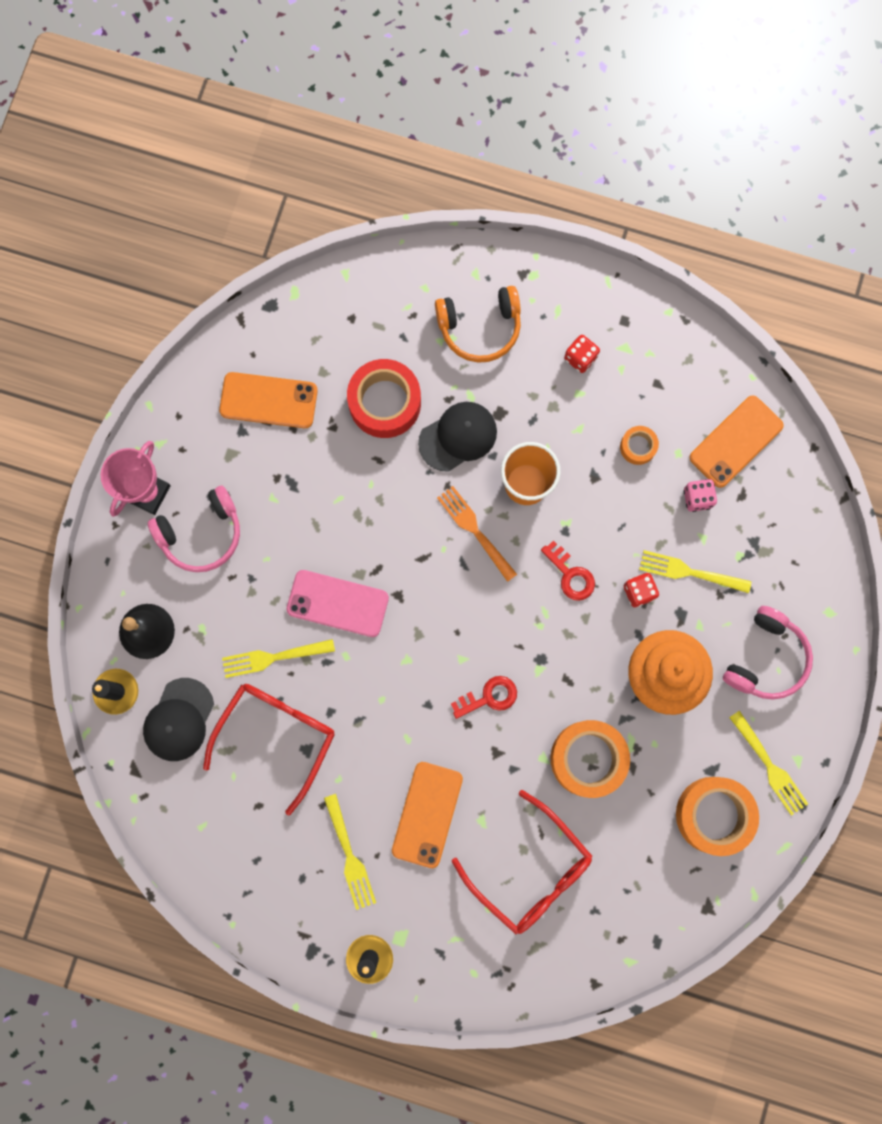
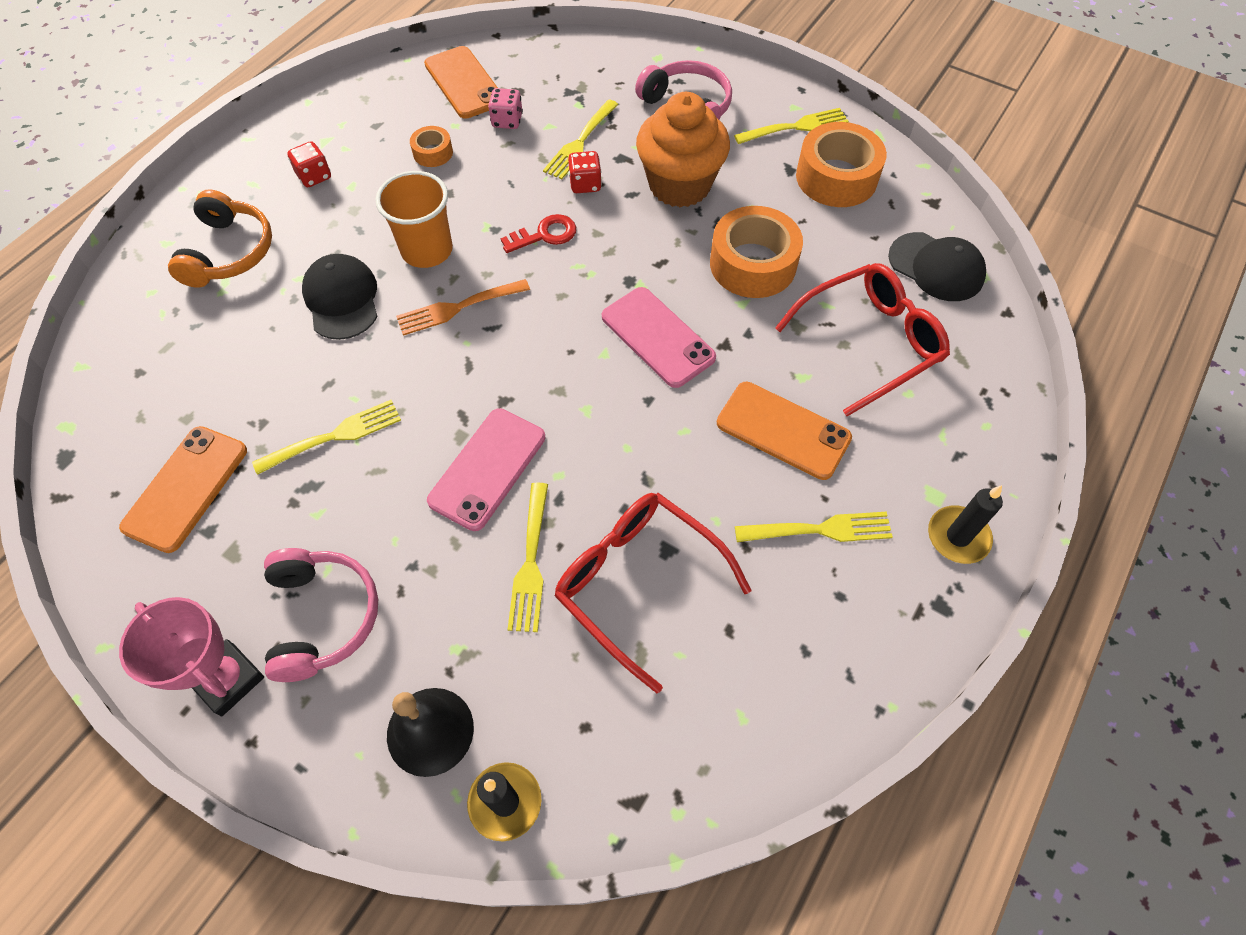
camera: 75 degrees left, 20 degrees down
black cap [143,678,214,761] -> black cap moved to [888,232,986,301]
red tape [347,359,421,438] -> none
red key [451,676,517,719] -> pink phone [602,287,716,388]
none -> yellow fork [252,400,401,475]

